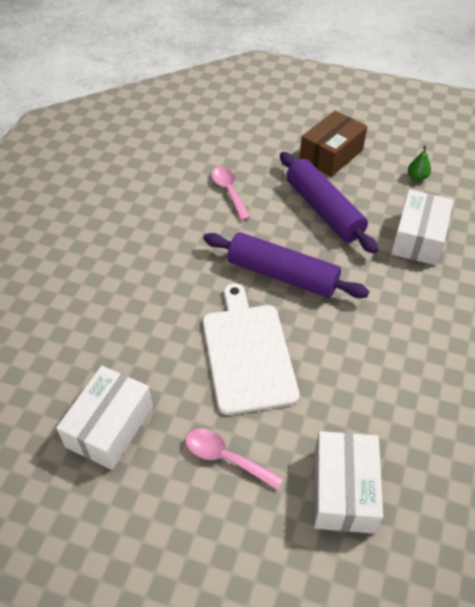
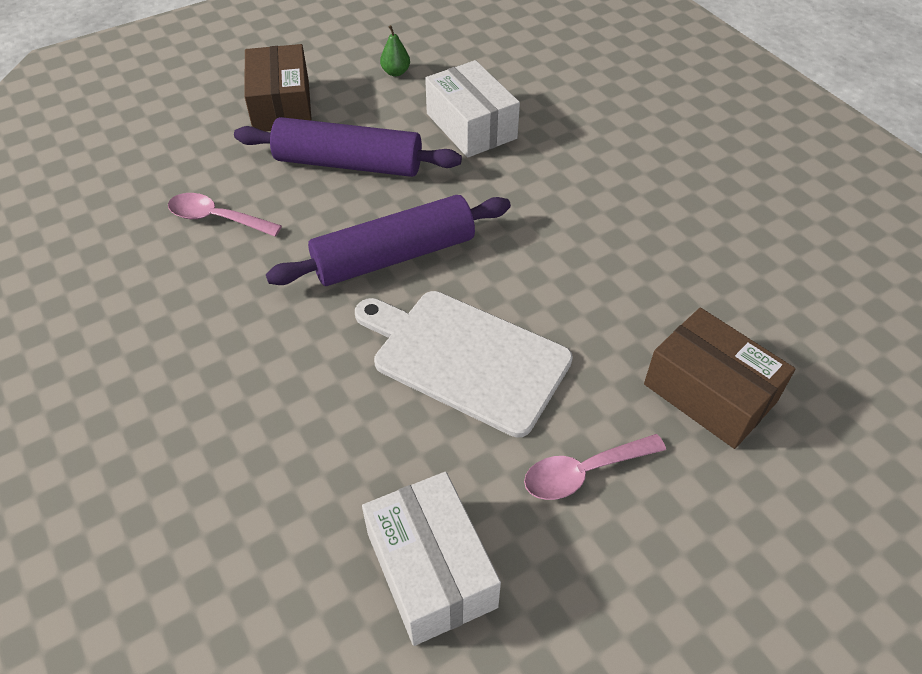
camera: 50 degrees left, 0 degrees up
white box [314,431,383,534] -> brown box [644,307,795,449]

